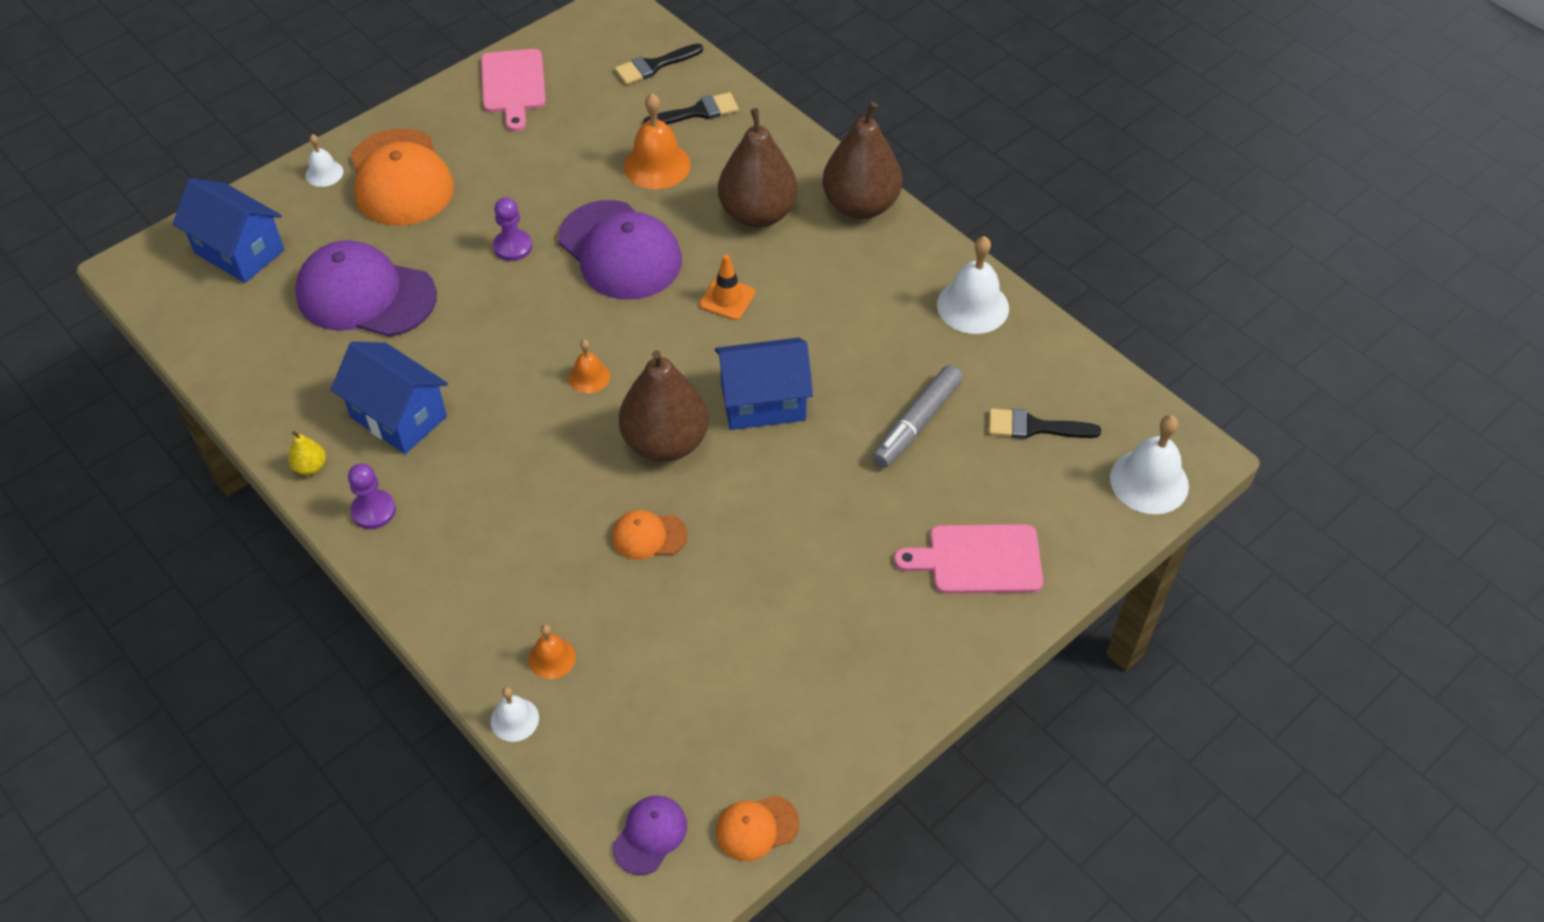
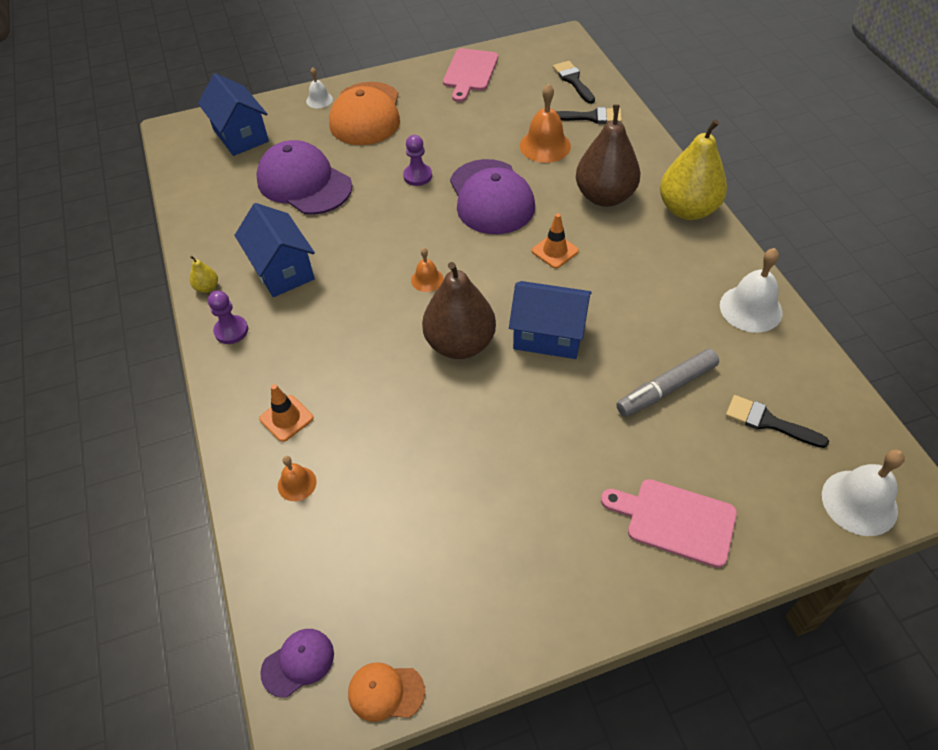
camera: 25 degrees right, 0 degrees up
white bell [491,687,539,742] -> none
orange cap [612,510,688,560] -> none
black brush [615,43,703,85] -> black brush turned 75 degrees clockwise [553,61,595,104]
brown pear [822,102,902,219] -> yellow pear [660,120,727,220]
none -> orange traffic cone [259,384,313,442]

